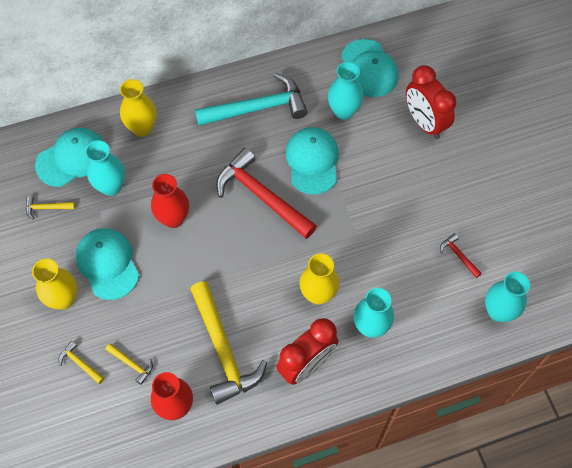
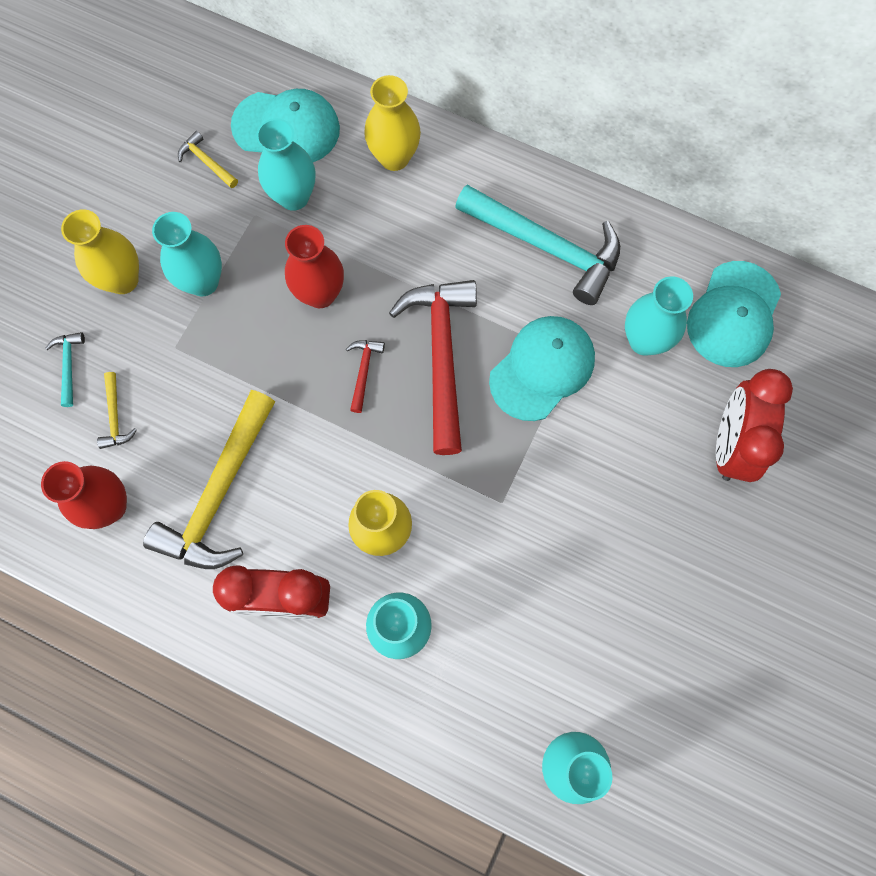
camera: 45 degrees right, 10 degrees up
yellow hammer [58,341,104,384] -> turquoise hammer [45,332,85,407]
turquoise cap [76,228,139,300] -> turquoise vase [152,212,222,296]
red hammer [440,233,482,278] -> red hammer moved to [346,340,385,413]

